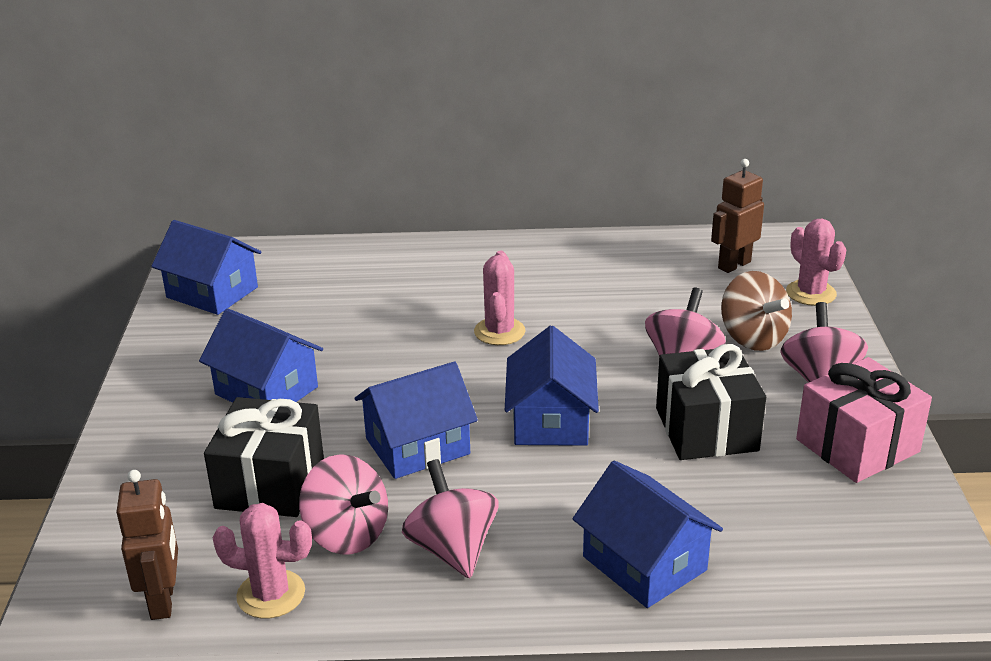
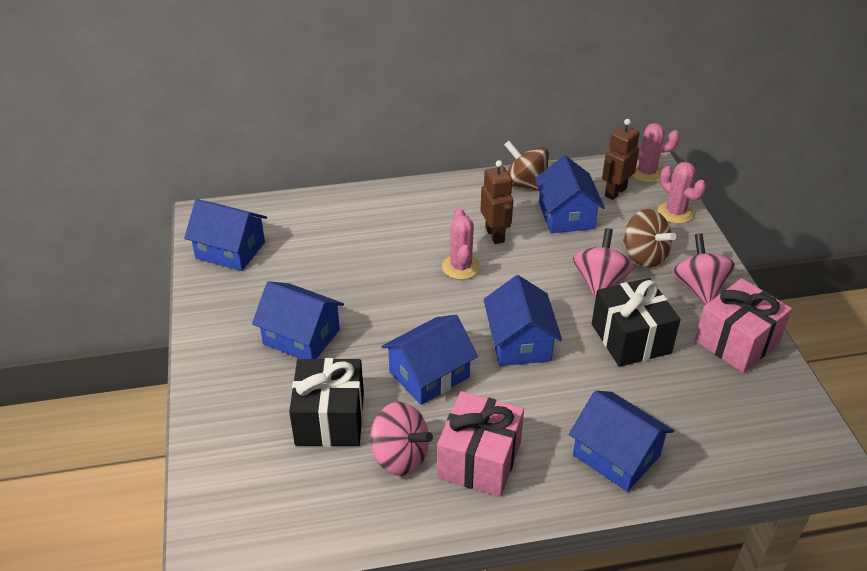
camera: 10 degrees left, 10 degrees up
brown robot [116,470,178,620] -> brown robot moved to [480,160,513,244]
pink cactus [212,503,312,619] -> pink cactus moved to [632,123,680,183]
pink spinning top [402,459,499,578] -> pink gift [437,391,524,497]
none -> brown spinning top [504,141,549,191]
none -> blue house [535,155,605,233]

